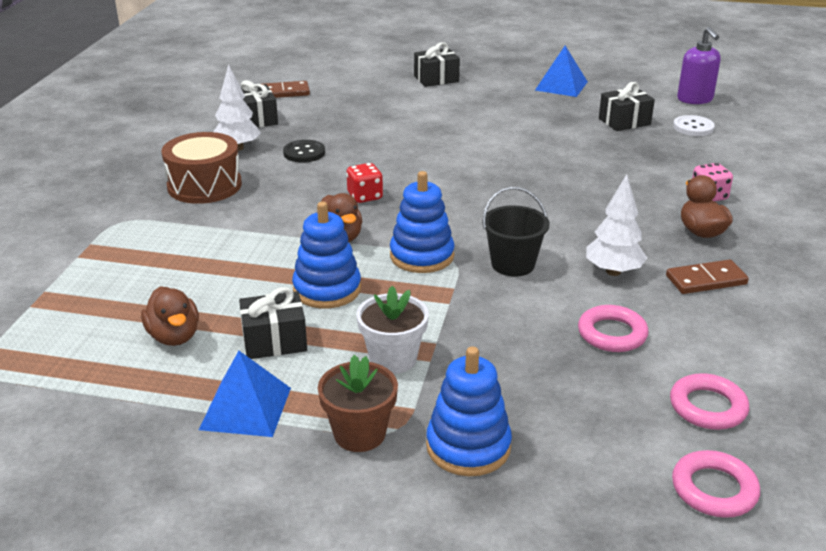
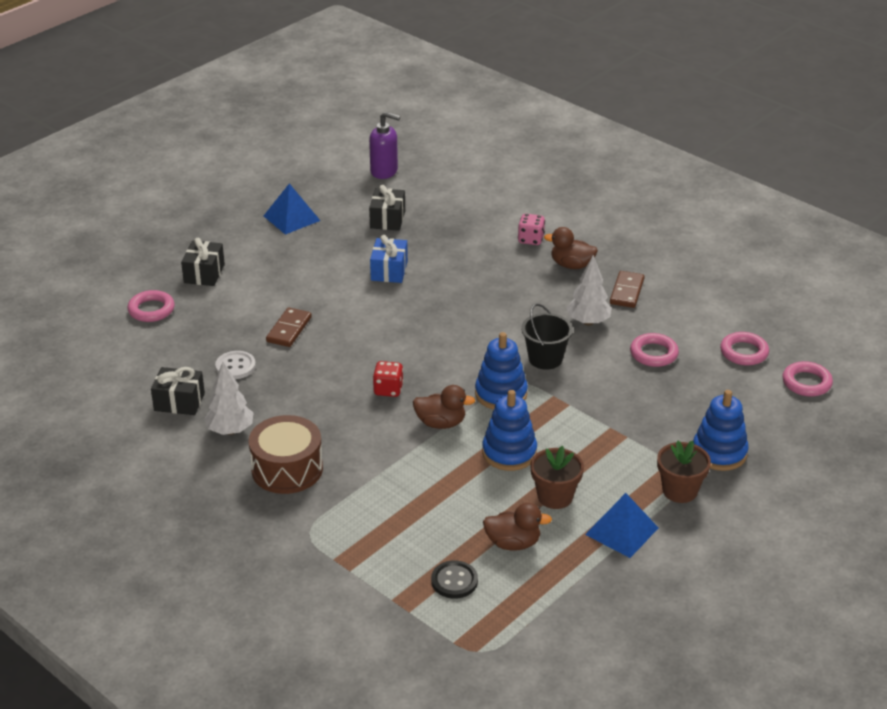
camera: 60 degrees left, 5 degrees up
black gift [239,287,307,359] -> brown flower pot [530,446,584,509]
brown domino [262,81,310,98] -> brown domino moved to [266,307,312,347]
black button [283,140,325,163] -> black button moved to [431,560,478,598]
white flower pot [356,286,429,374] -> none
white button [673,115,715,136] -> white button moved to [215,351,256,379]
none -> pink ring [127,290,175,322]
none -> blue gift [370,235,408,283]

